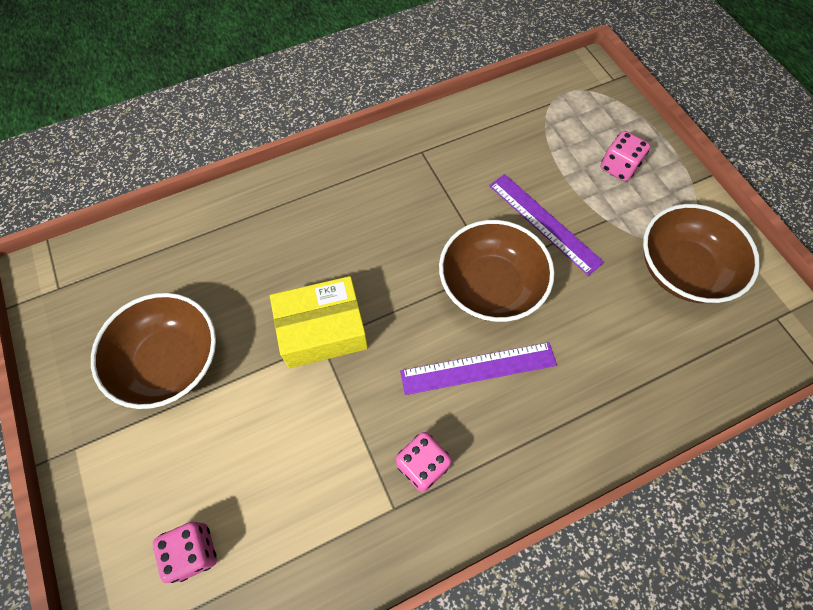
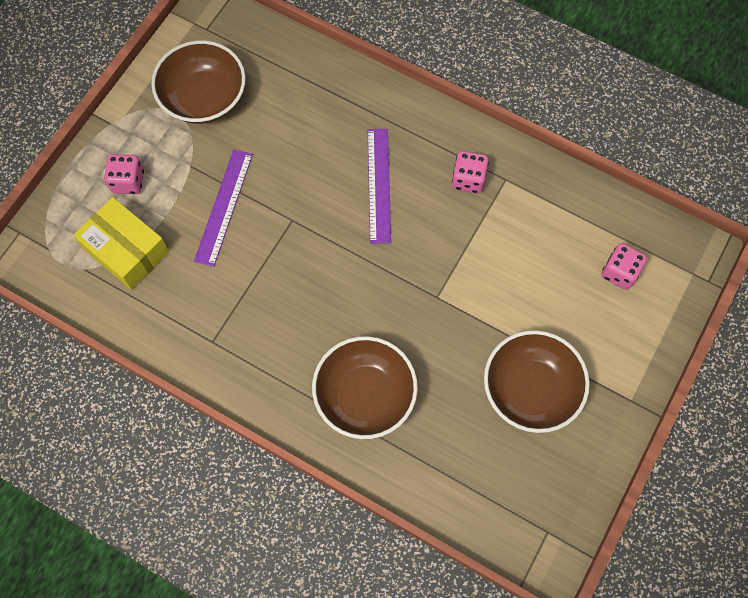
camera: 125 degrees left, 5 degrees up
yellow box [270,276,368,368] -> yellow box moved to [73,197,169,290]
purple ruler [400,342,557,395] -> purple ruler turned 45 degrees clockwise [368,129,391,244]
brown bowl [439,220,554,322] -> brown bowl moved to [312,336,418,439]

